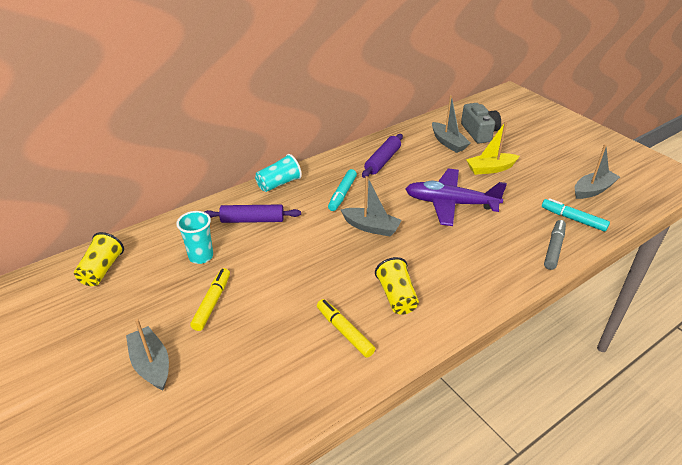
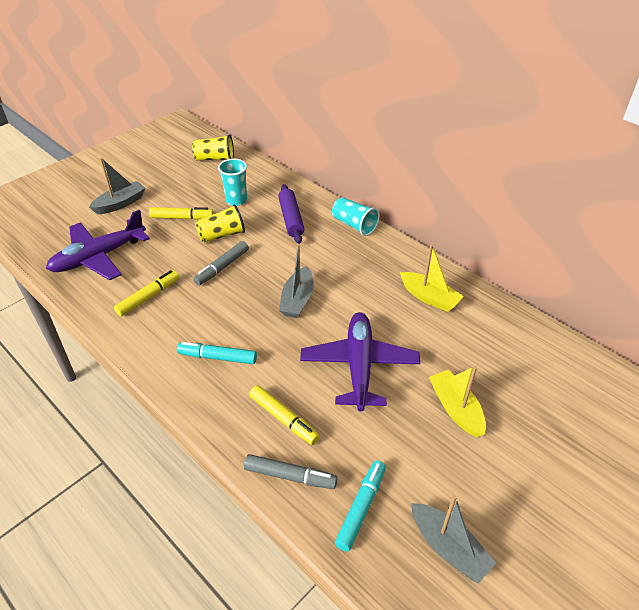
camera: 80 degrees right, 5 degrees up
turquoise marker [328,169,357,211] -> turquoise marker moved to [177,342,257,364]
purple rolling pin [362,134,403,178] -> yellow boat [400,244,464,312]
yellow cup [375,257,419,315] -> yellow cup moved to [195,204,245,243]
grey boat [432,95,471,153] -> none
grey camera [461,103,501,144] -> none
none -> purple plane [46,210,150,280]
none -> grey marker [193,241,249,286]
none -> yellow marker [249,385,320,445]

